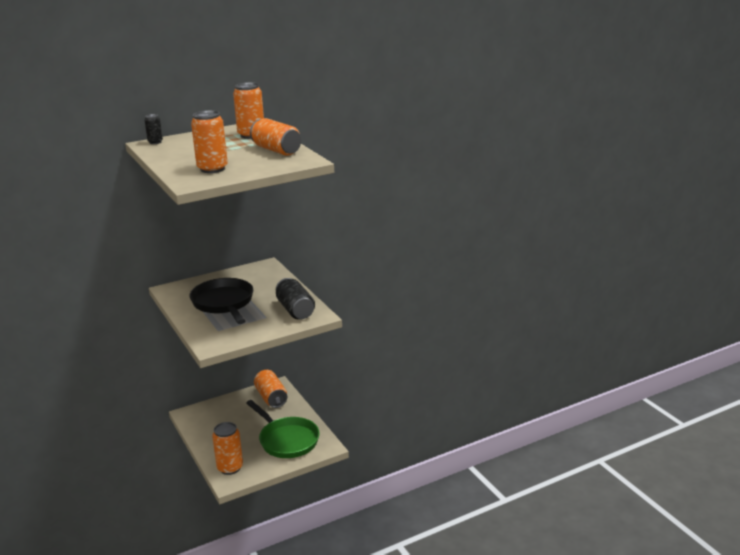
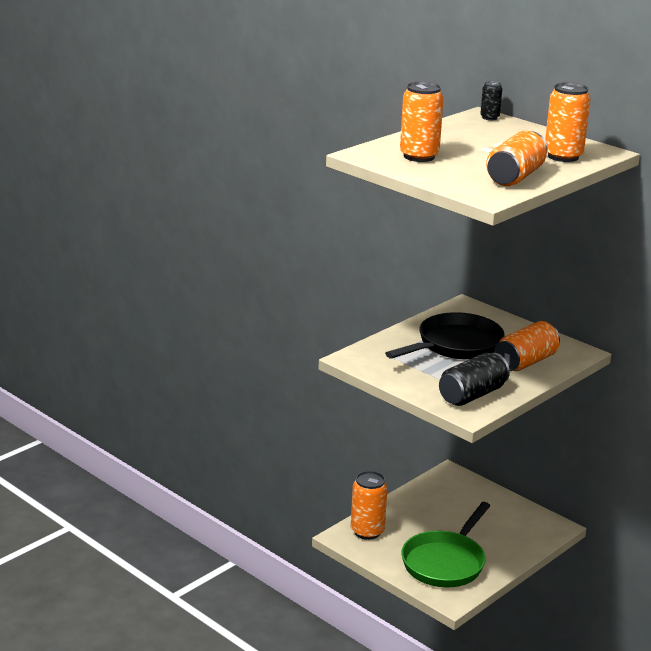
camera: 70 degrees right, 0 degrees up
orange can [254,370,287,408] -> orange can moved to [494,321,560,371]

